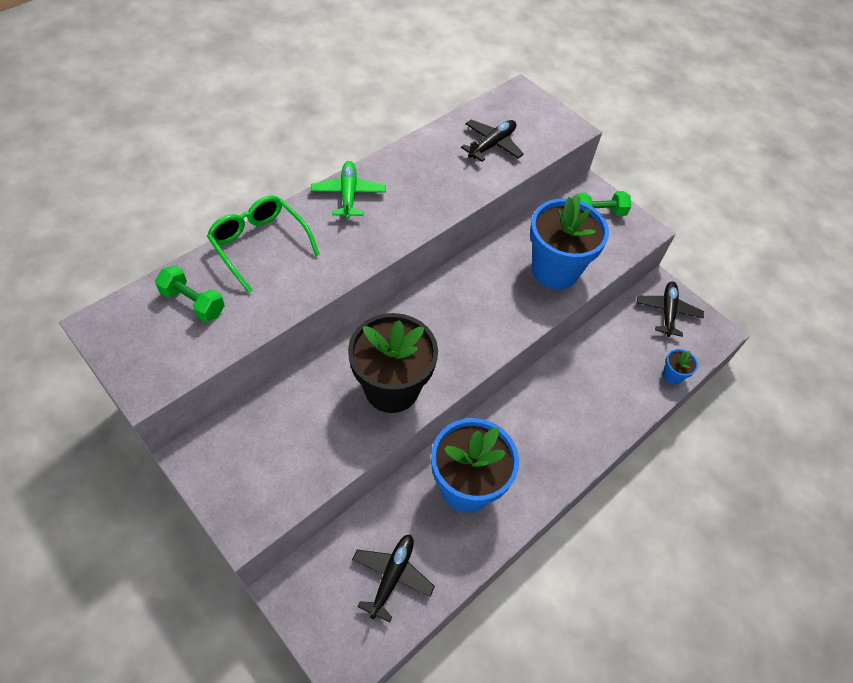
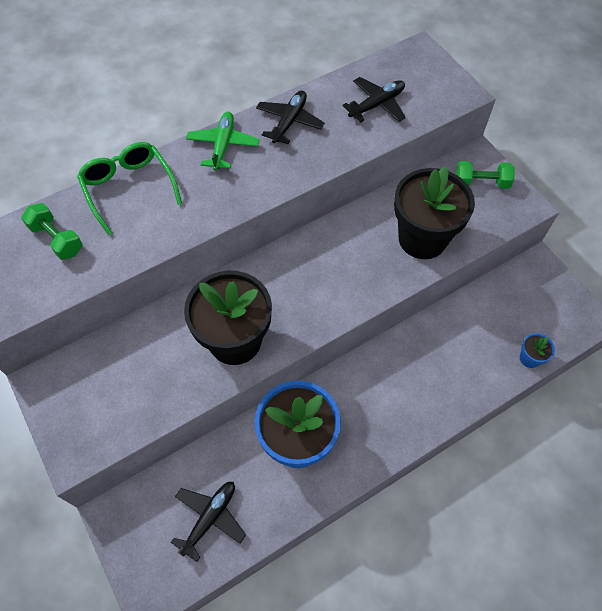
camera: 15 degrees right, 5 degrees up
blue flower pot [530,194,609,290] -> black flower pot [394,166,475,259]
black plane [637,281,704,337] -> black plane moved to [256,90,325,144]

